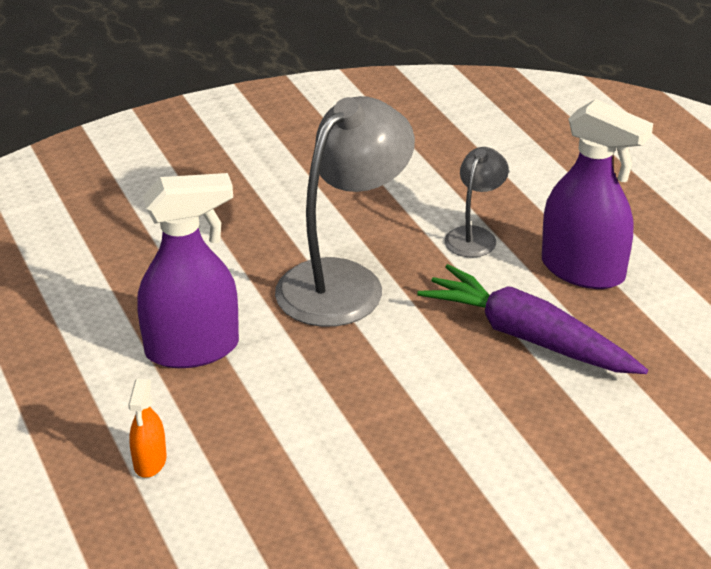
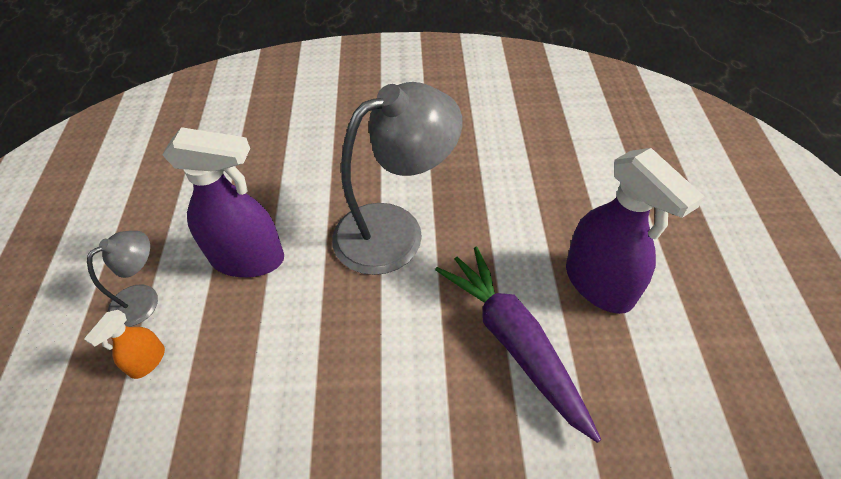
camera: 25 degrees right, 15 degrees up
grey lamp [445,147,509,257] -> grey lamp moved to [87,231,158,327]

